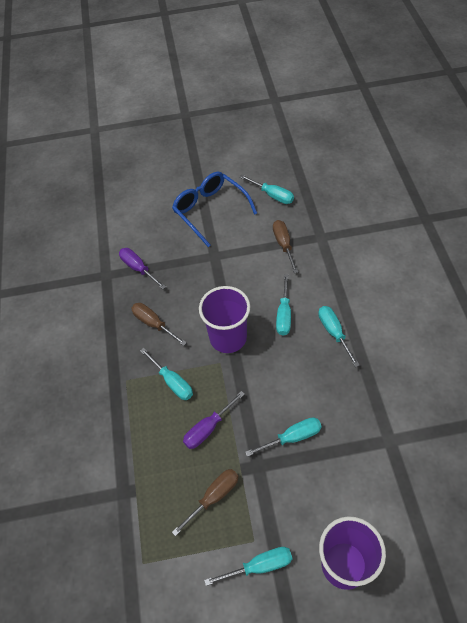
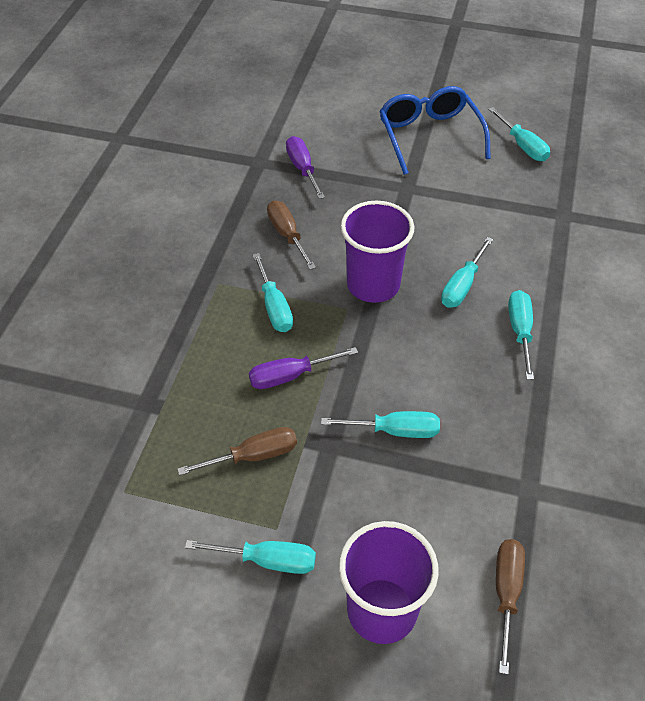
camera: 20 degrees right, 5 degrees down
brown screwdriver [273,220,298,273] -> brown screwdriver moved to [496,539,525,675]

